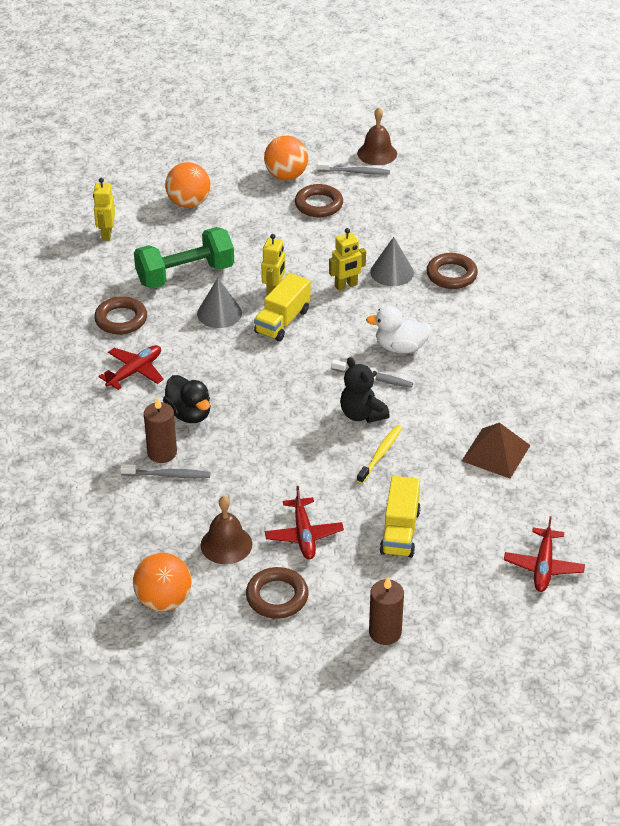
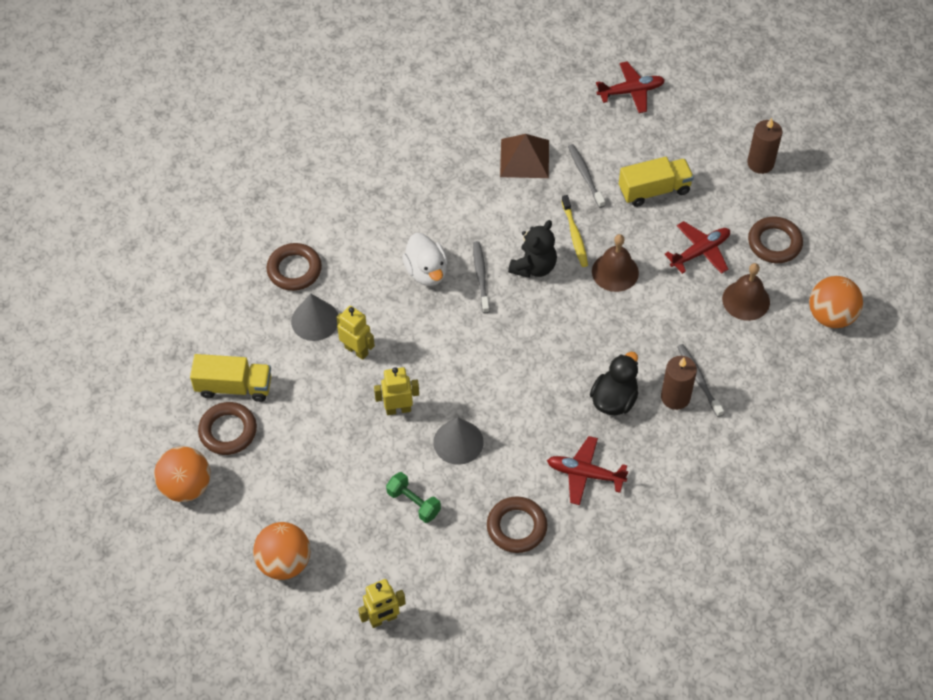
camera: 115 degrees left, 15 degrees up
green dumbbell [134,227,234,289] -> green dumbbell [386,472,441,523], size x0.50
yellow truck [254,273,310,341] -> yellow truck moved to [190,354,271,402]
grey toothbrush [317,162,390,175] -> grey toothbrush moved to [568,144,605,208]
brown bell [357,107,397,165] -> brown bell moved to [592,234,639,292]
yellow toothbrush [357,425,402,484] -> yellow toothbrush turned 105 degrees counterclockwise [562,195,588,267]

